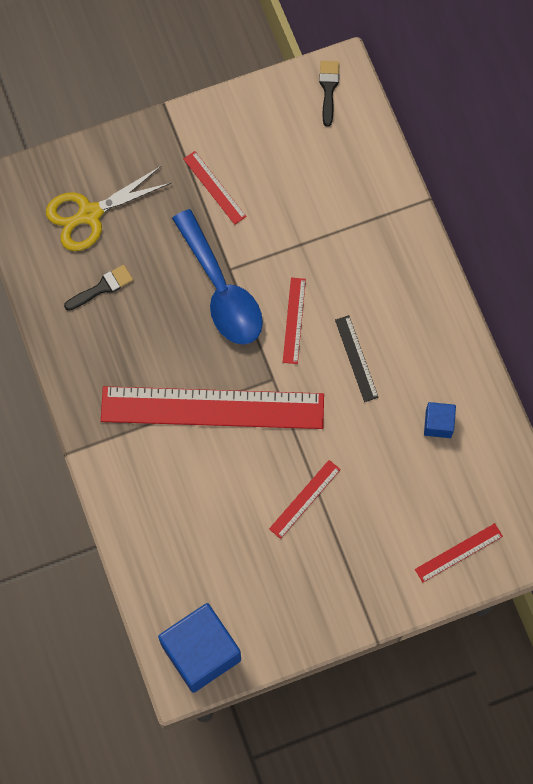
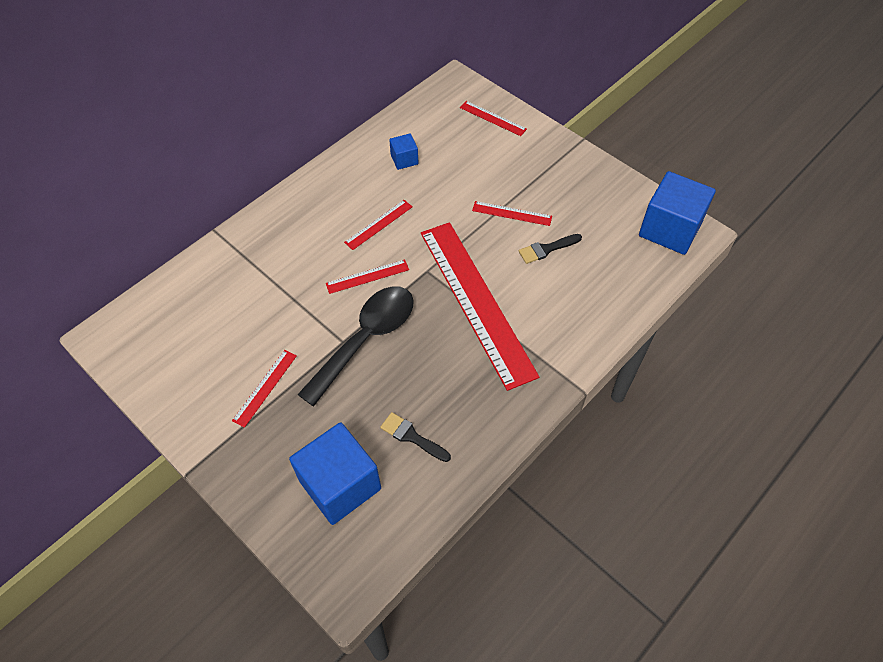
camera: 115 degrees left, 15 degrees down
yellow scissors [46,166,171,251] -> blue cube [289,422,381,525]
blue spoon [172,209,263,345] -> black spoon [297,286,414,406]
black brush [319,61,339,127] -> black brush moved to [519,234,582,264]
black ruler [335,315,379,402] -> red ruler [344,200,413,250]

